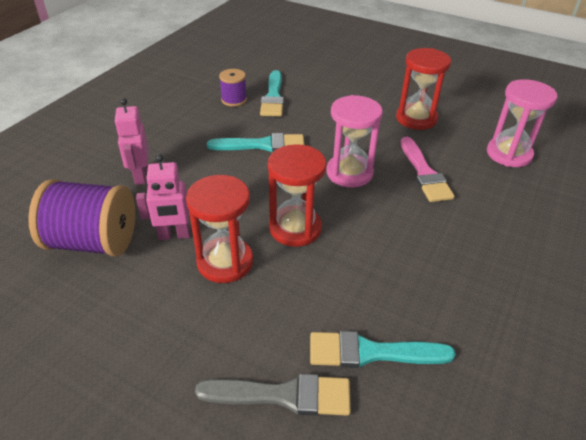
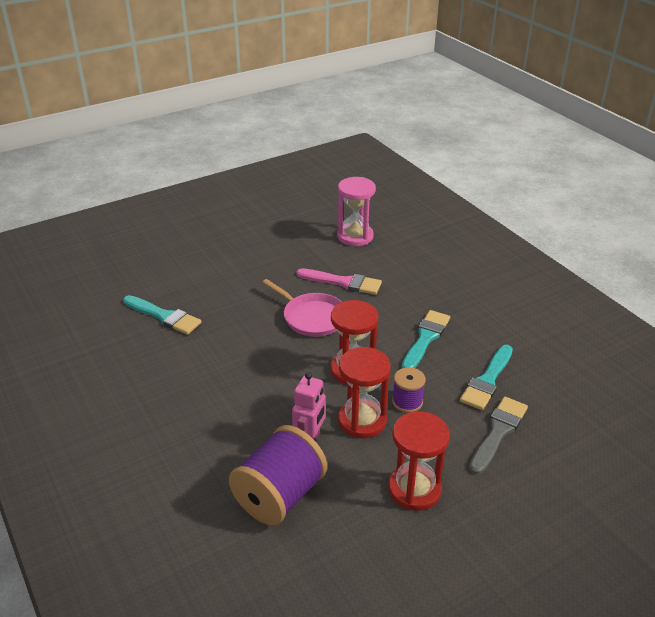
camera: 60 degrees left, 5 degrees down
pink robot [114,98,149,185] -> none
turquoise brush [207,133,304,152] -> turquoise brush moved to [401,310,450,369]
purple spool [219,69,247,107] -> purple spool moved to [392,367,426,413]
pink hourglass [326,95,383,188] -> pink pan [262,279,342,337]
red hourglass [396,48,451,130] -> red hourglass moved to [388,411,450,511]

